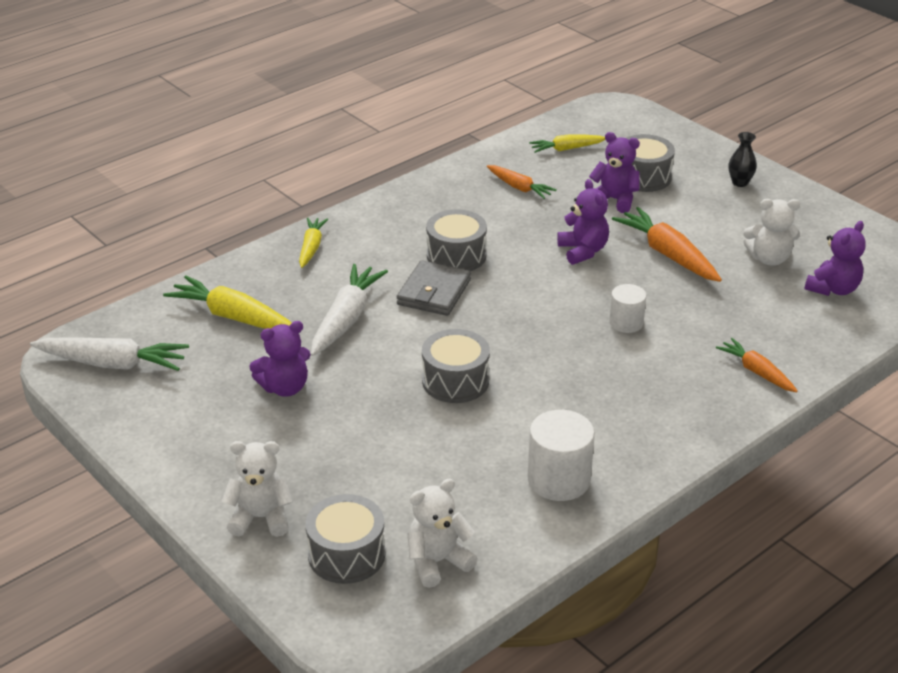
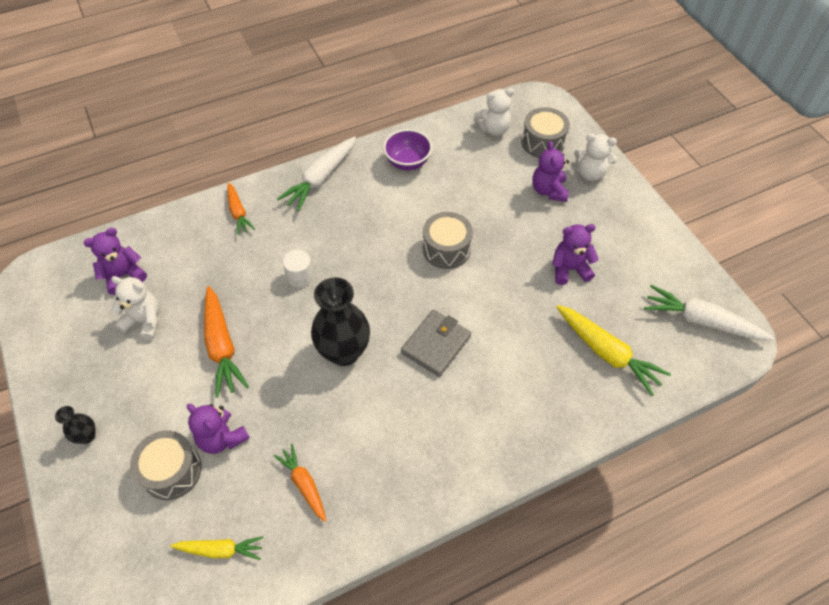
camera: 165 degrees left, 20 degrees up
yellow carrot [299,217,328,268] -> none
white carrot [311,264,388,356] -> white carrot moved to [277,136,356,211]
grey drum [426,209,487,271] -> none
white cylinder [528,410,595,501] -> purple bowl [383,129,432,170]
purple teddy bear [557,179,609,265] -> purple teddy bear moved to [532,141,569,202]
none -> black vase [311,277,370,366]

